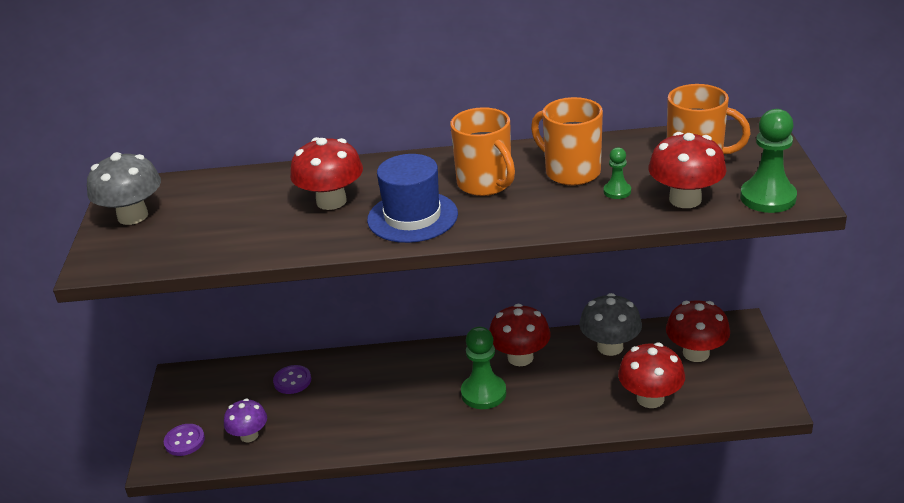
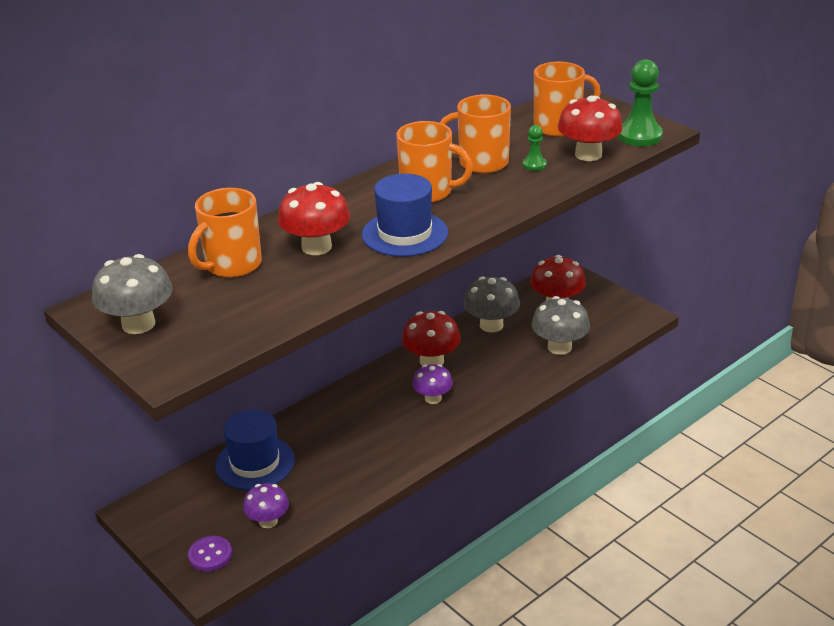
camera: 40 degrees left, 0 degrees up
purple button [273,365,311,394] -> blue hat [215,409,295,490]
green pawn [461,327,506,409] -> purple mushroom [413,364,453,404]
red mushroom [618,343,685,408] -> grey mushroom [531,296,590,355]
none -> orange mug [188,188,262,278]

